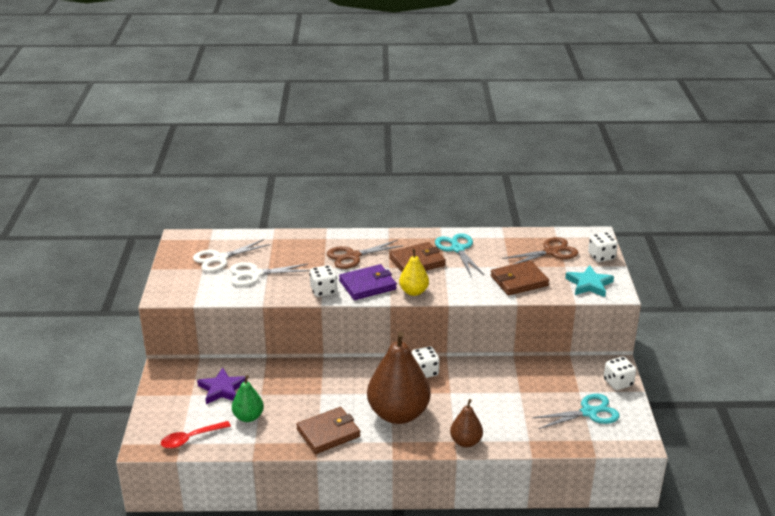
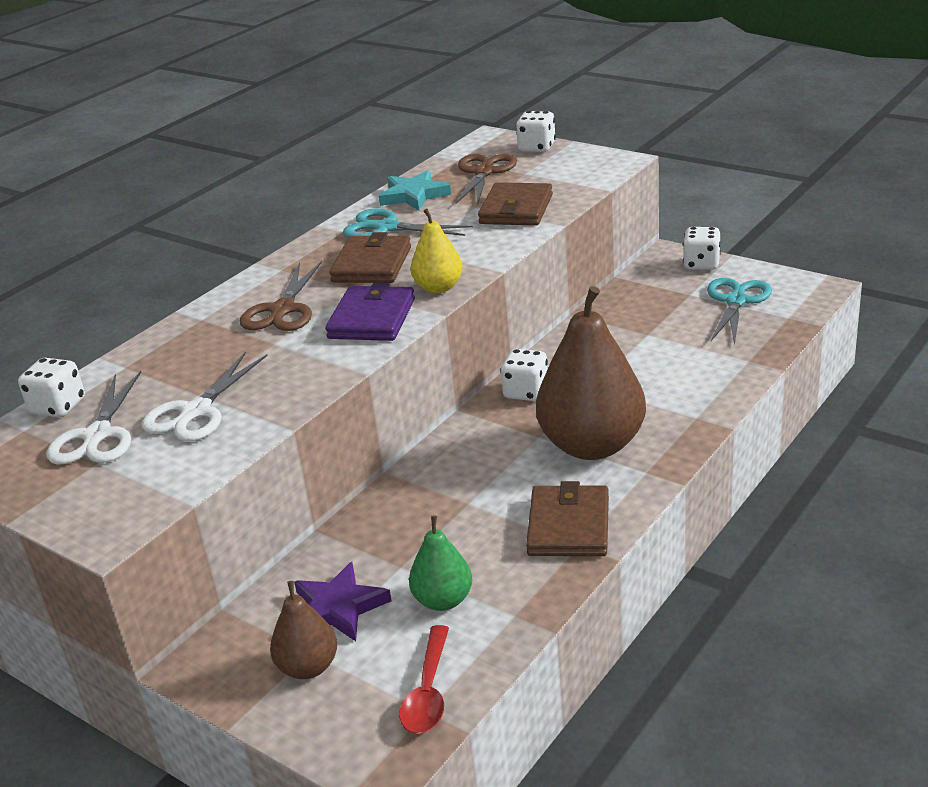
camera: 50 degrees left, 0 degrees up
white dice [309,265,337,297] -> white dice moved to [18,358,85,417]
brown pear [450,399,483,447] -> brown pear moved to [270,581,337,679]
turquoise star [565,265,614,297] -> turquoise star moved to [378,170,451,211]

